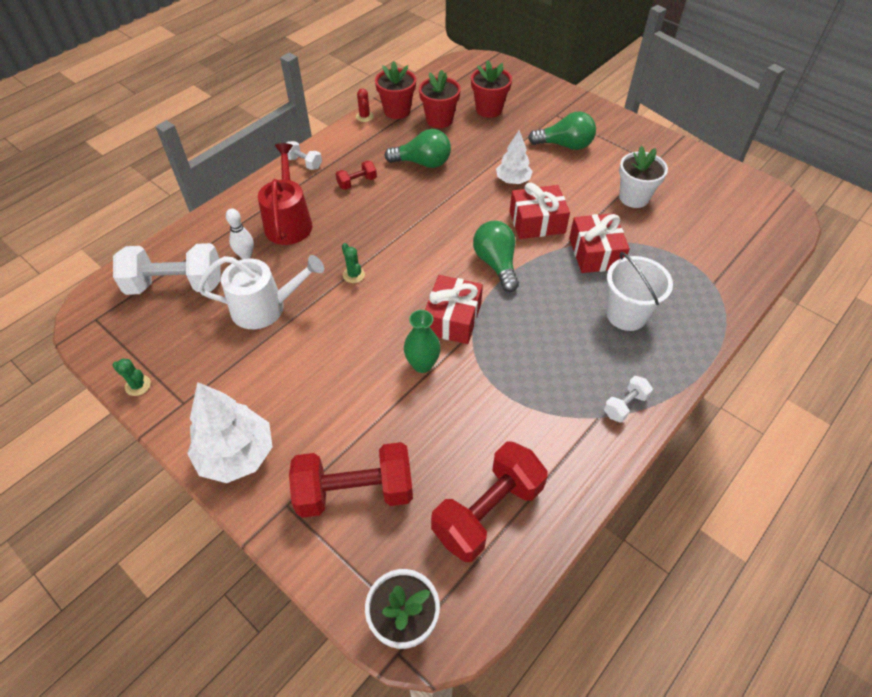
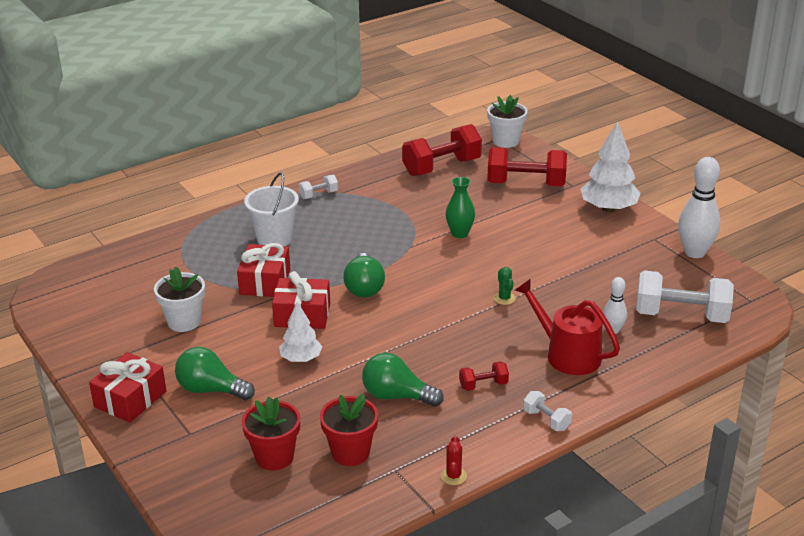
camera: 165 degrees left, 20 degrees down
green cactus [113,358,151,396] -> white bowling pin [678,157,720,258]
white watering can [197,255,324,329] -> none
red watering can [258,143,312,245] -> red watering can turned 120 degrees clockwise [515,279,620,375]
red flower pot [375,61,416,119] -> none
red gift [425,275,483,344] -> red gift moved to [89,352,167,423]

